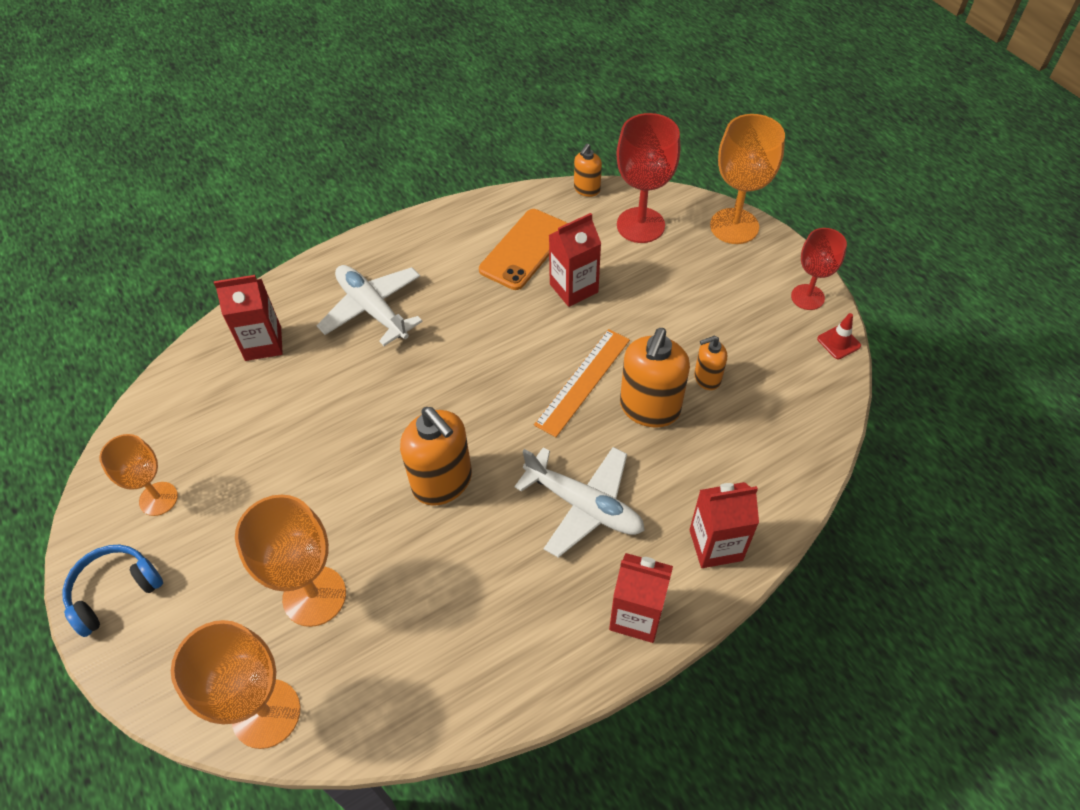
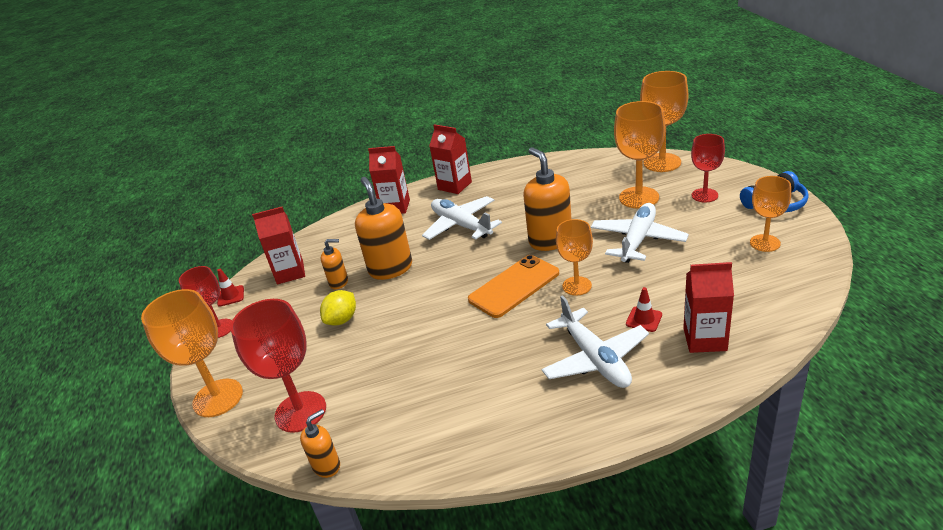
camera: 160 degrees left, 20 degrees down
orange phone [479,209,567,290] -> orange phone moved to [468,255,559,318]
orange ruler [534,329,630,437] -> none
red carton [549,213,601,307] -> red carton moved to [252,207,305,284]
orange soap dispenser [620,328,690,428] -> orange soap dispenser turned 60 degrees counterclockwise [355,177,412,280]
none -> yellow lemon [320,290,356,326]
none -> orange goblet [556,219,593,296]
none -> white plane [591,203,689,263]
none -> red traffic cone [626,287,662,332]
none -> red goblet [691,134,725,202]

